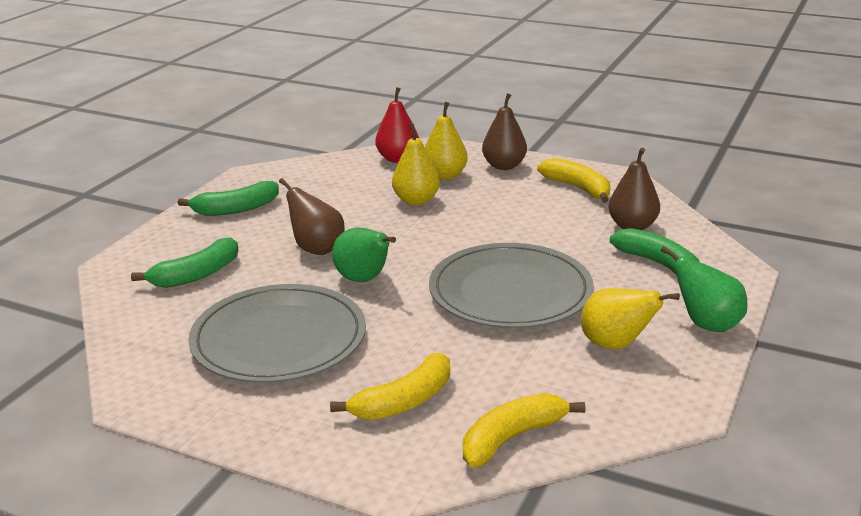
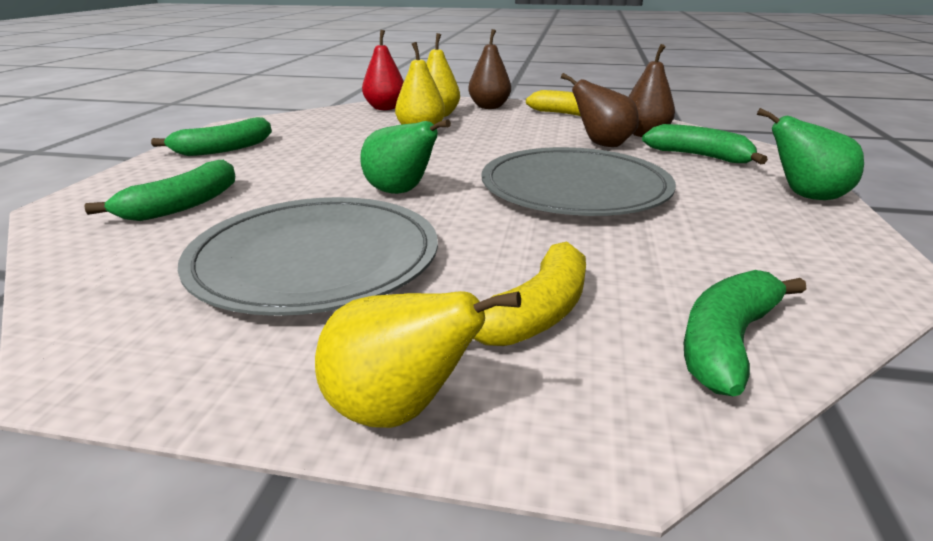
camera: 15 degrees left, 0 degrees up
brown pear [279,178,345,255] -> brown pear moved to [561,73,639,147]
yellow banana [463,393,585,468] -> green banana [684,270,807,396]
yellow pear [581,288,680,349] -> yellow pear moved to [315,291,521,428]

